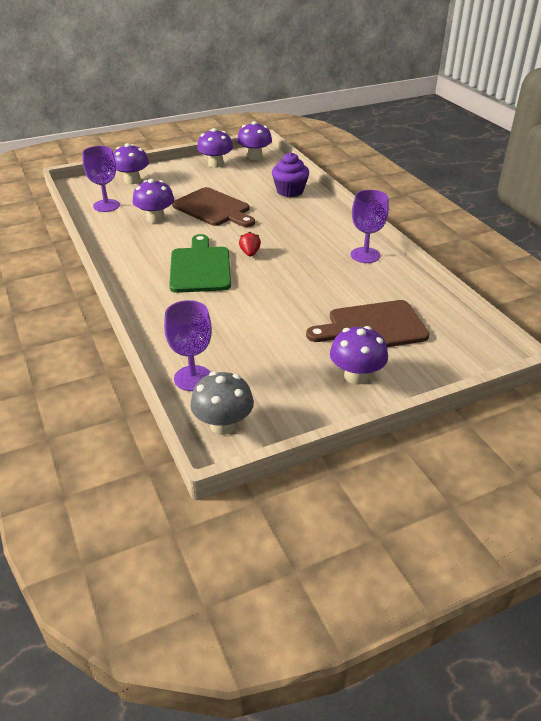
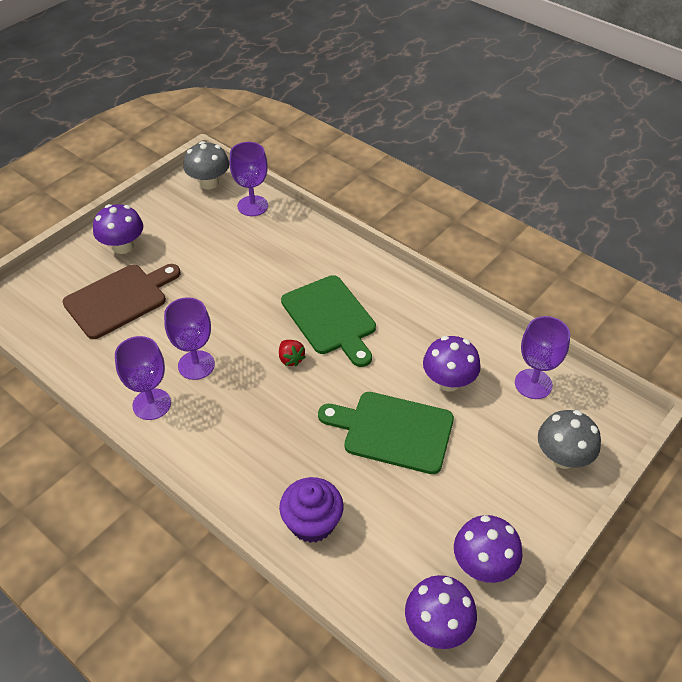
camera: 155 degrees right, 10 degrees up
purple mushroom [113,143,149,184] -> grey mushroom [538,410,601,469]
brown cutting board [172,187,255,227] -> green cutting board [318,392,454,474]
none -> purple goblet [164,297,215,380]

